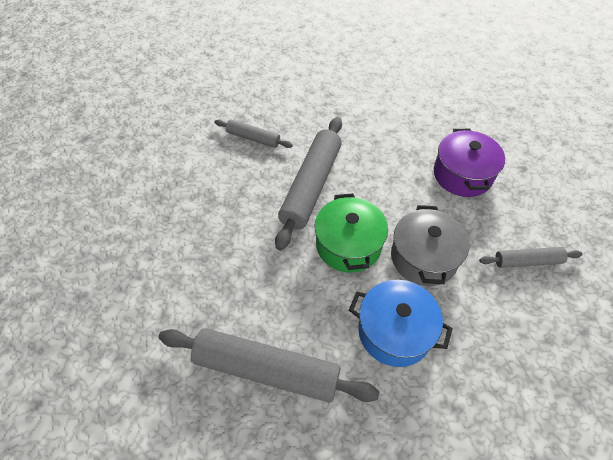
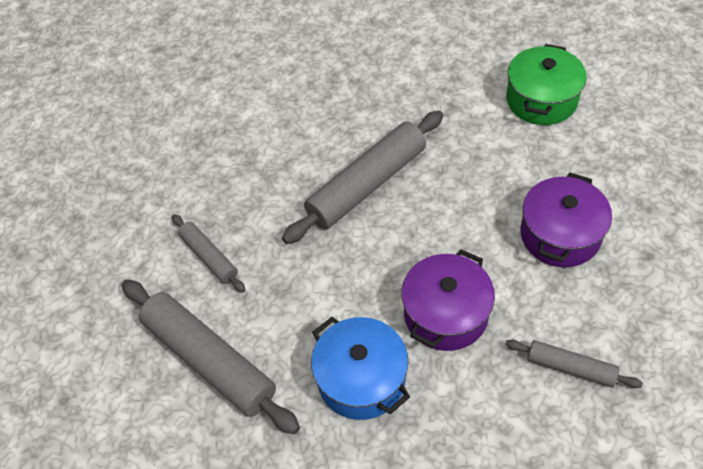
camera: 30 degrees right, 0 degrees up
grey rolling pin [214,119,293,148] -> grey rolling pin moved to [172,214,245,293]
green pot [315,193,388,273] -> green pot moved to [506,44,587,125]
grey pot [391,205,469,286] -> purple pot [402,249,495,351]

